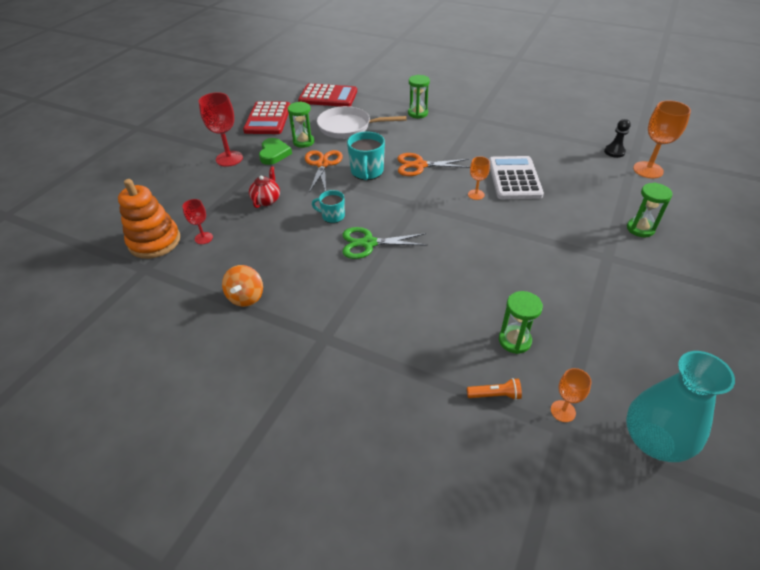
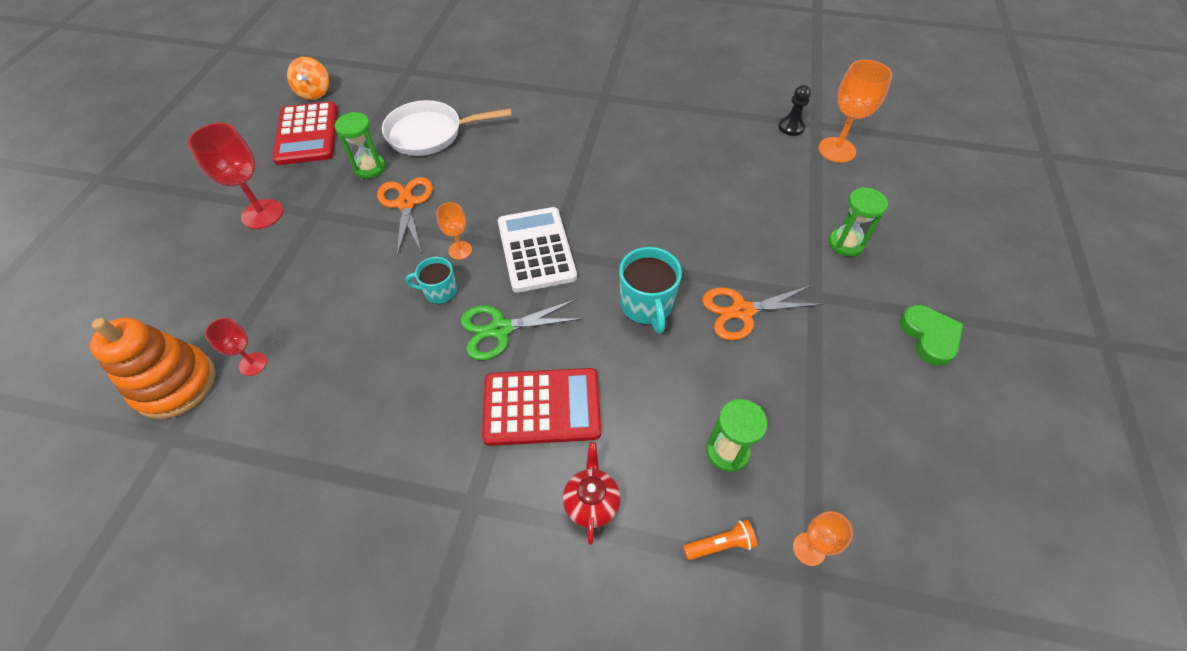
camera: 15 degrees left, 10 degrees up
orange spinning top [222,265,263,307] -> orange spinning top moved to [287,57,329,100]
red teapot [249,166,280,208] -> red teapot moved to [563,442,621,545]
green heart [259,138,292,165] -> green heart moved to [899,305,963,366]
red calculator [298,83,357,107] -> red calculator moved to [482,368,601,446]
turquoise mug [347,132,385,180] -> turquoise mug moved to [619,247,682,334]
orange scissors [397,153,470,176] -> orange scissors moved to [702,285,823,341]
green hourglass [408,75,430,119] -> none
orange goblet [468,156,490,200] -> orange goblet moved to [436,202,472,260]
white calculator [489,156,544,199] -> white calculator moved to [498,207,577,293]
turquoise vase [626,351,735,462] -> none

